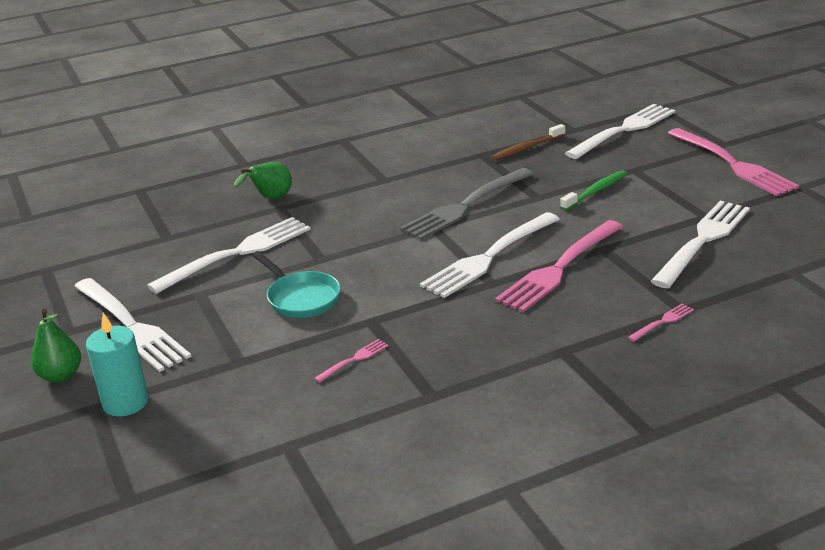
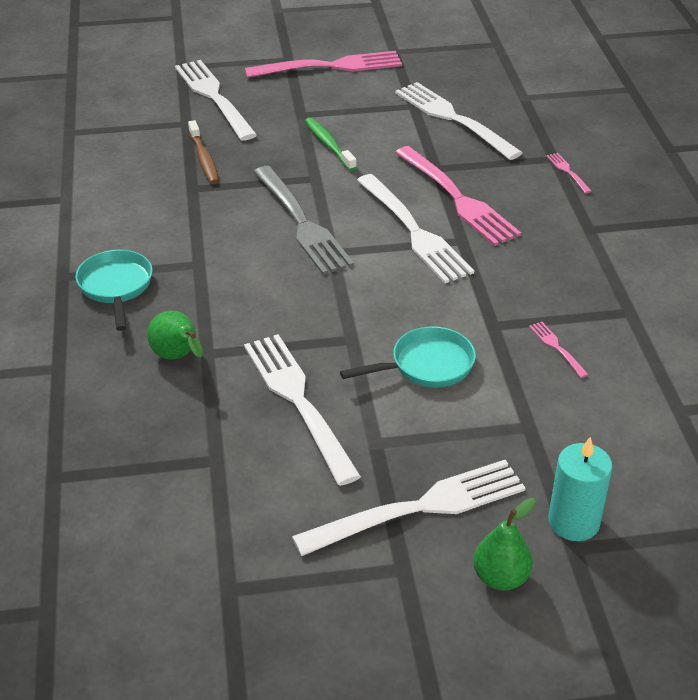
camera: 75 degrees left, 10 degrees up
none -> turquoise pan [75,250,152,331]

